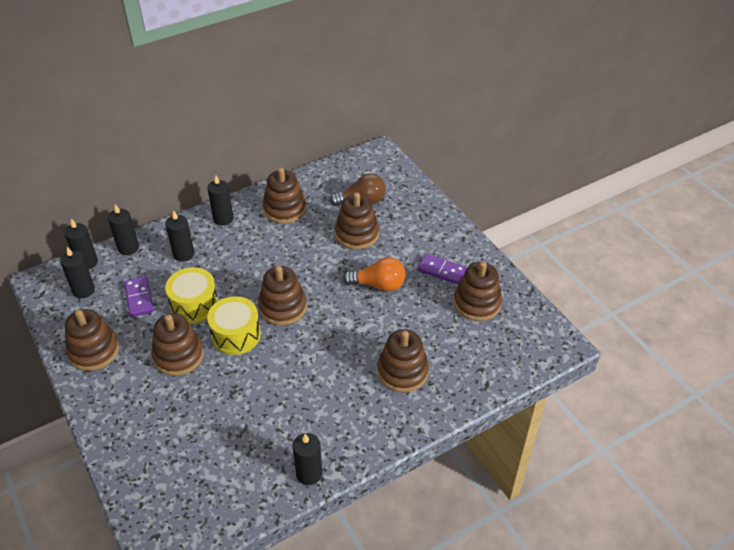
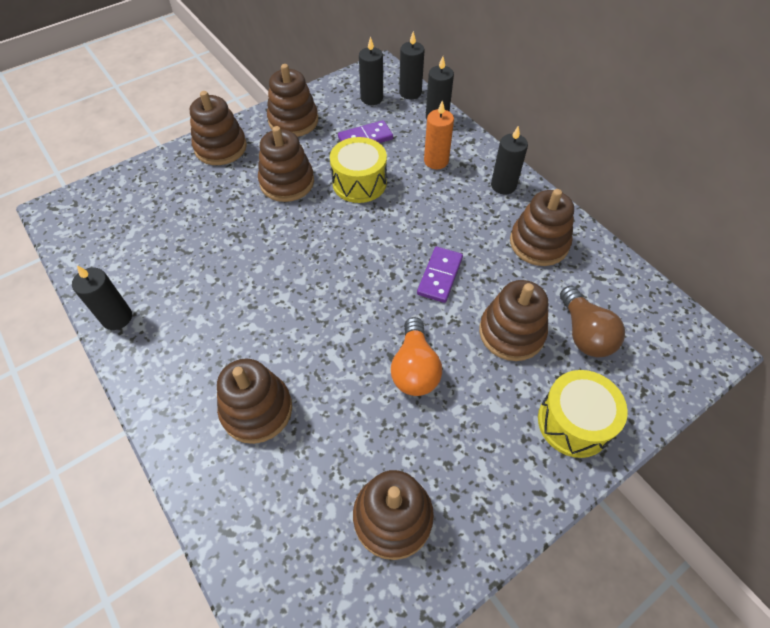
camera: 85 degrees right, 10 degrees up
black candle [165,210,194,262] -> orange candle [424,100,454,169]
yellow drum [207,296,261,355] -> yellow drum moved to [538,370,628,458]
brown stacking toy [258,266,307,325] -> brown stacking toy moved to [190,91,247,165]
purple domino [417,254,467,285] -> purple domino moved to [417,247,463,303]

